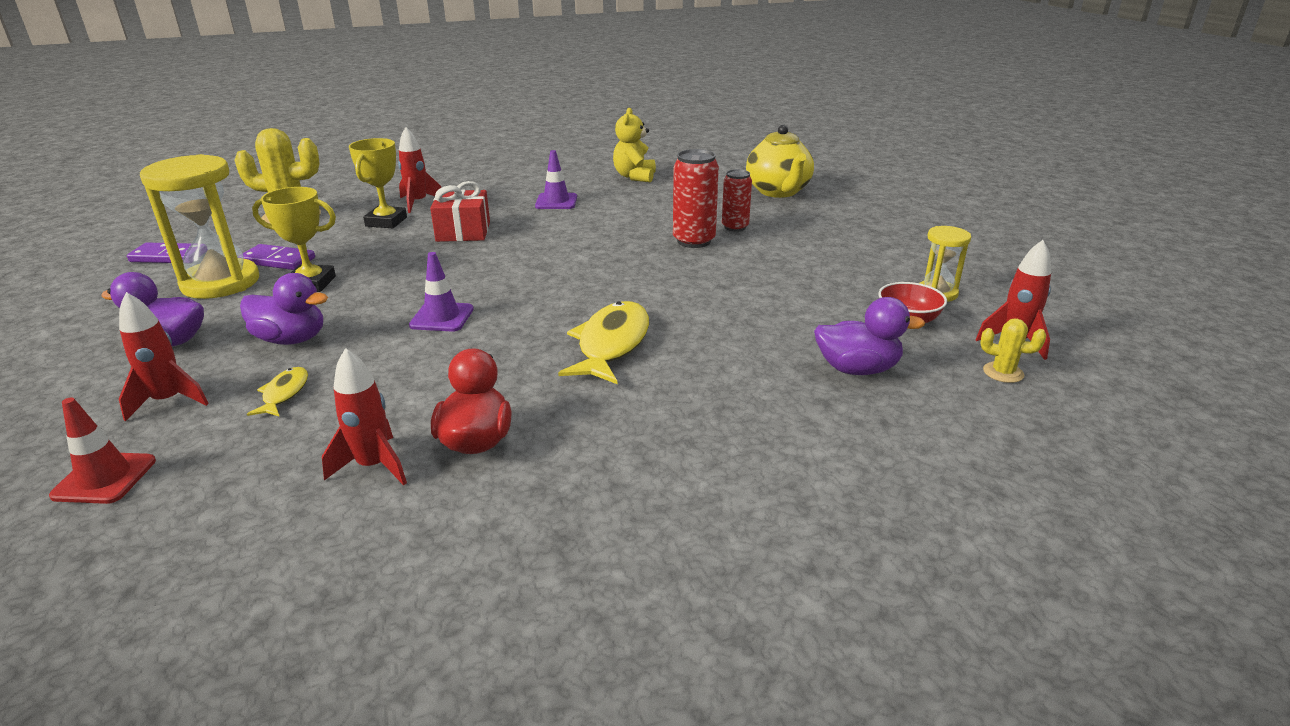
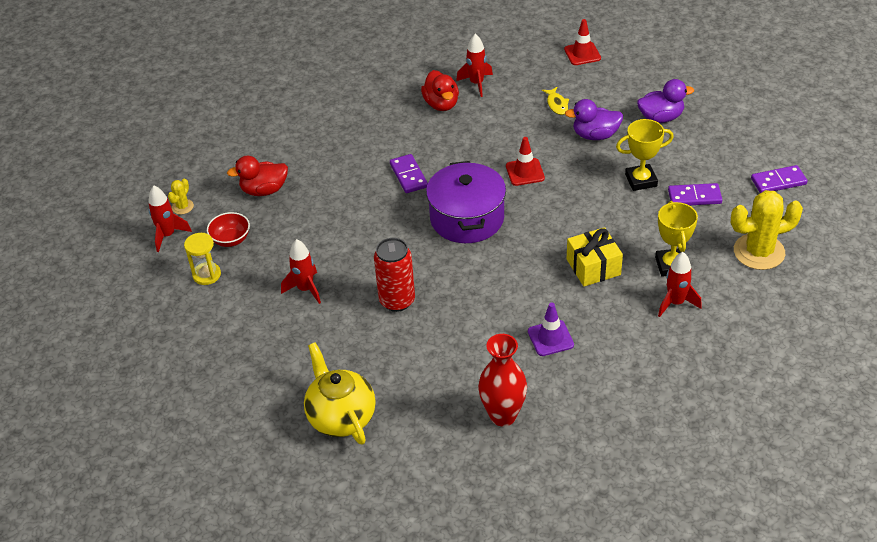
camera: 165 degrees right, 15 degrees up
red rocket [119,292,209,421] -> red rocket moved to [281,239,321,304]
yellow hourglass [140,154,259,299] -> none
purple traffic cone [409,252,474,331] -> red traffic cone [506,137,545,186]
red gift [430,181,490,242] -> yellow gift [567,227,623,286]
yellow fish [558,301,649,384] -> purple domino [390,154,428,193]
yellow teddy bear [613,108,656,182] -> red vase [478,334,527,427]
red can [722,169,752,232] -> none
purple duck [814,297,925,375] -> red duck [227,156,288,196]
yellow cactus [980,319,1046,383] -> yellow cactus turned 75 degrees counterclockwise [168,179,194,214]
none -> purple pot [426,161,506,243]

